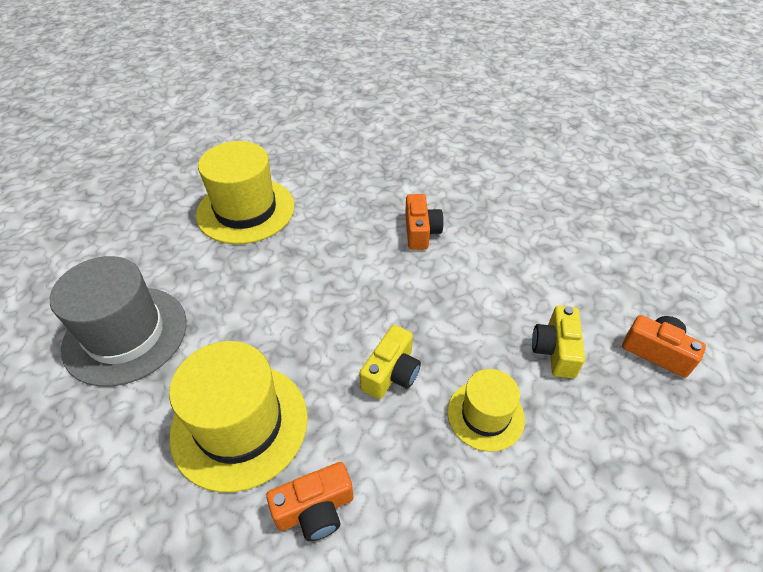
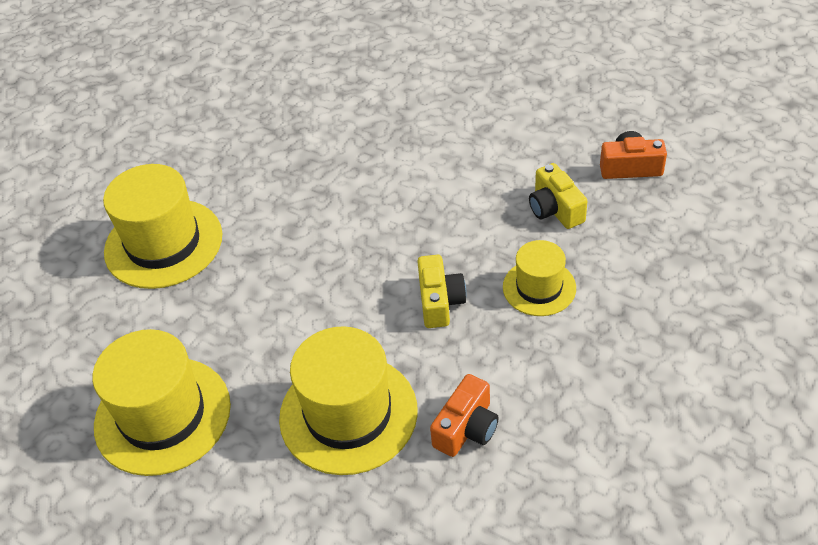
camera: 30 degrees left, 0 degrees up
grey hat [50,256,187,387] -> yellow hat [92,329,231,476]
orange camera [405,194,444,250] -> none

